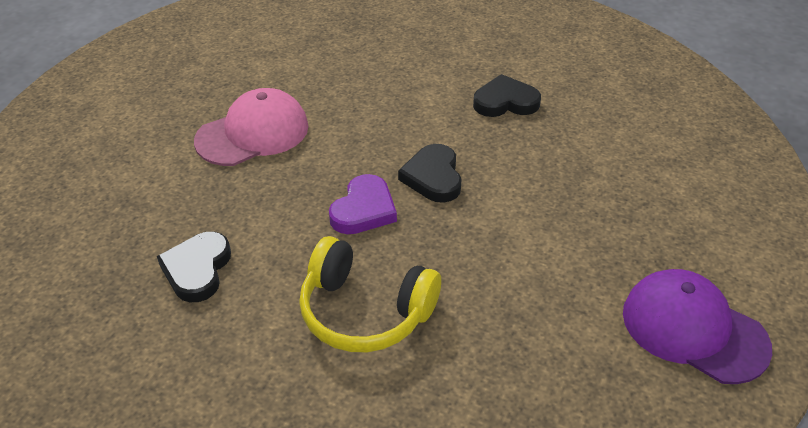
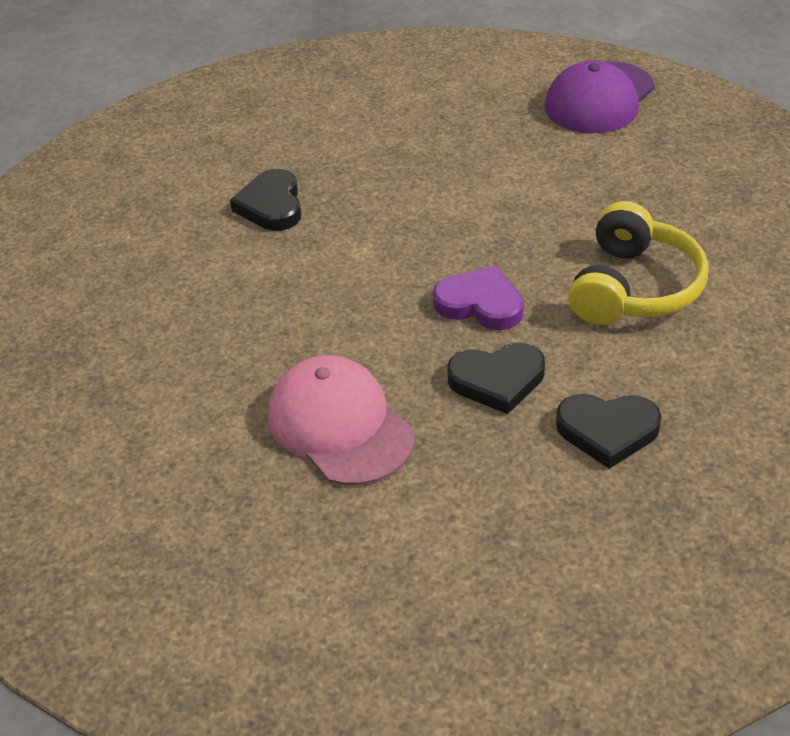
camera: 90 degrees left, 0 degrees up
black heart [398,144,462,203] -> black heart moved to [447,343,545,414]

